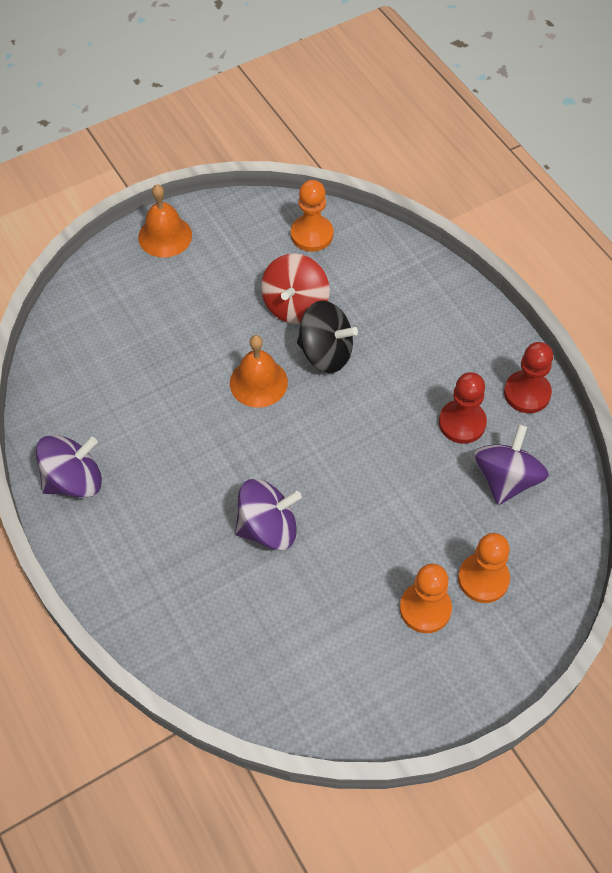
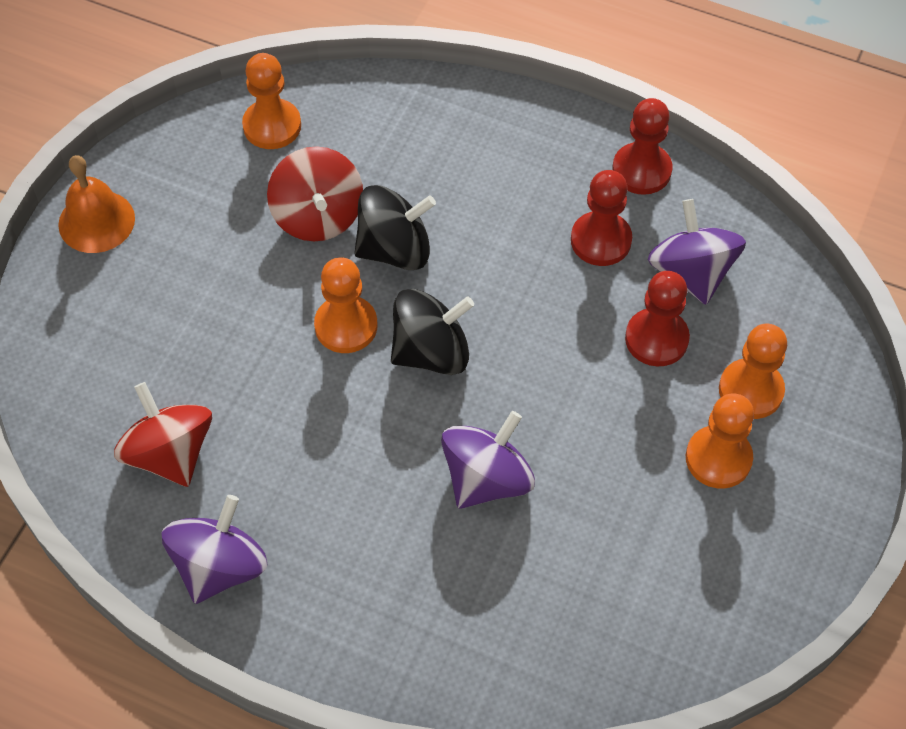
camera: 35 degrees left, 0 degrees up
orange bell [230,335,288,408] -> orange pawn [314,257,378,353]
none -> red spinning top [114,382,212,487]
none -> black spinning top [391,289,474,375]
none -> red pawn [625,271,690,366]

